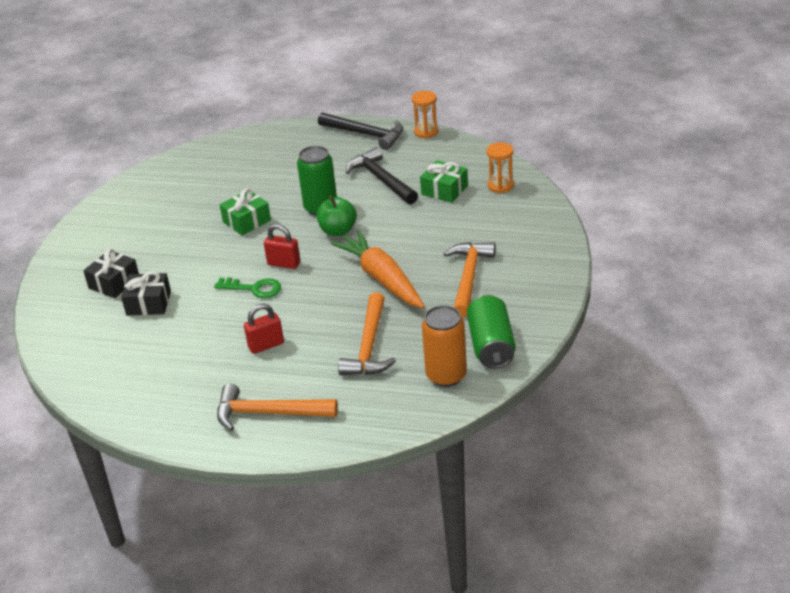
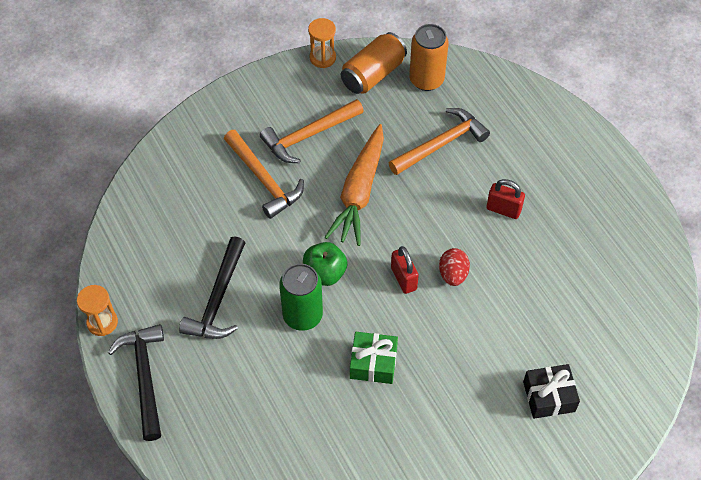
camera: 135 degrees left, 20 degrees up
black gift [121,271,171,315] -> none
green key [214,277,281,298] -> red egg [439,248,470,286]
orange hammer [217,384,338,431] -> orange hammer moved to [224,130,304,219]
green gift [420,160,468,203] -> none
green can [467,295,516,369] -> orange can [341,32,407,94]
orange hourglass [487,142,514,193] -> orange hourglass moved to [308,18,336,68]

